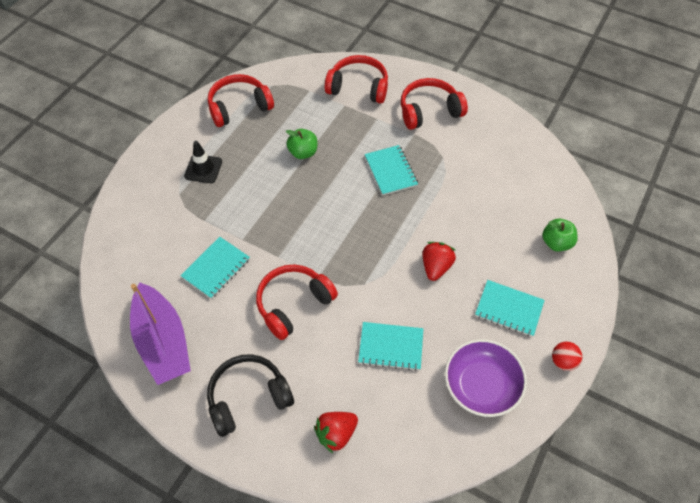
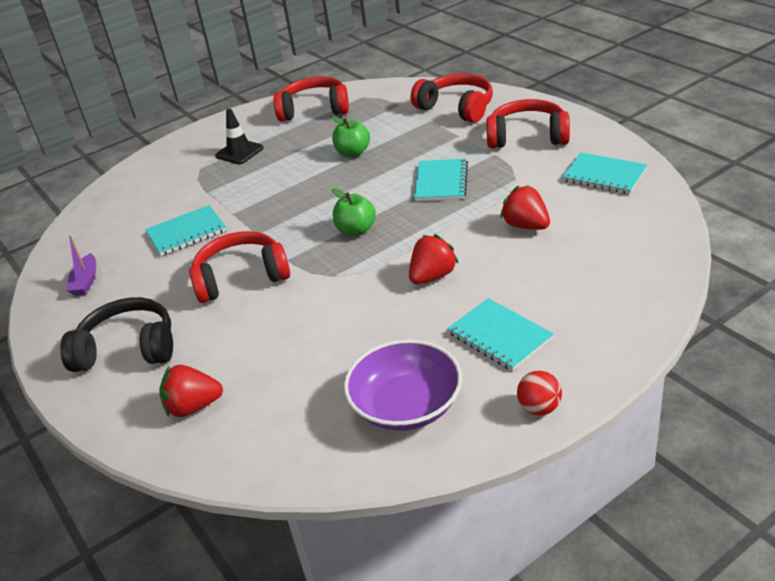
camera: 30 degrees right, 20 degrees down
purple boat [130,283,191,385] -> purple boat [66,235,96,296], size x0.45
turquoise notebook [358,322,423,371] -> turquoise notebook moved to [562,152,647,194]
green apple [542,219,578,252] -> green apple moved to [332,189,376,236]
none -> red strawberry [500,185,550,230]

